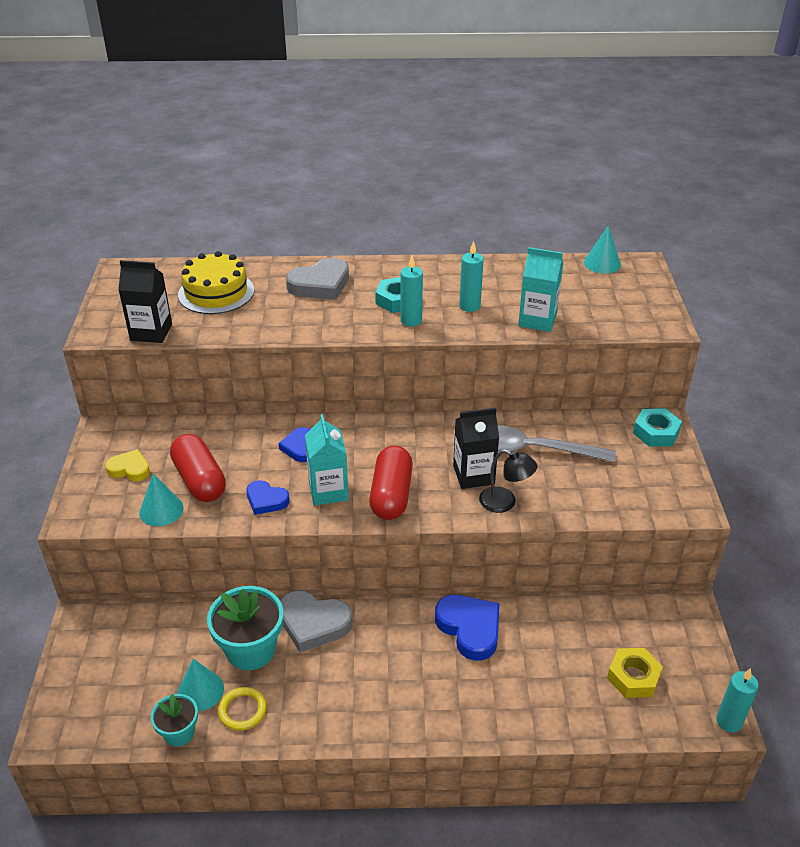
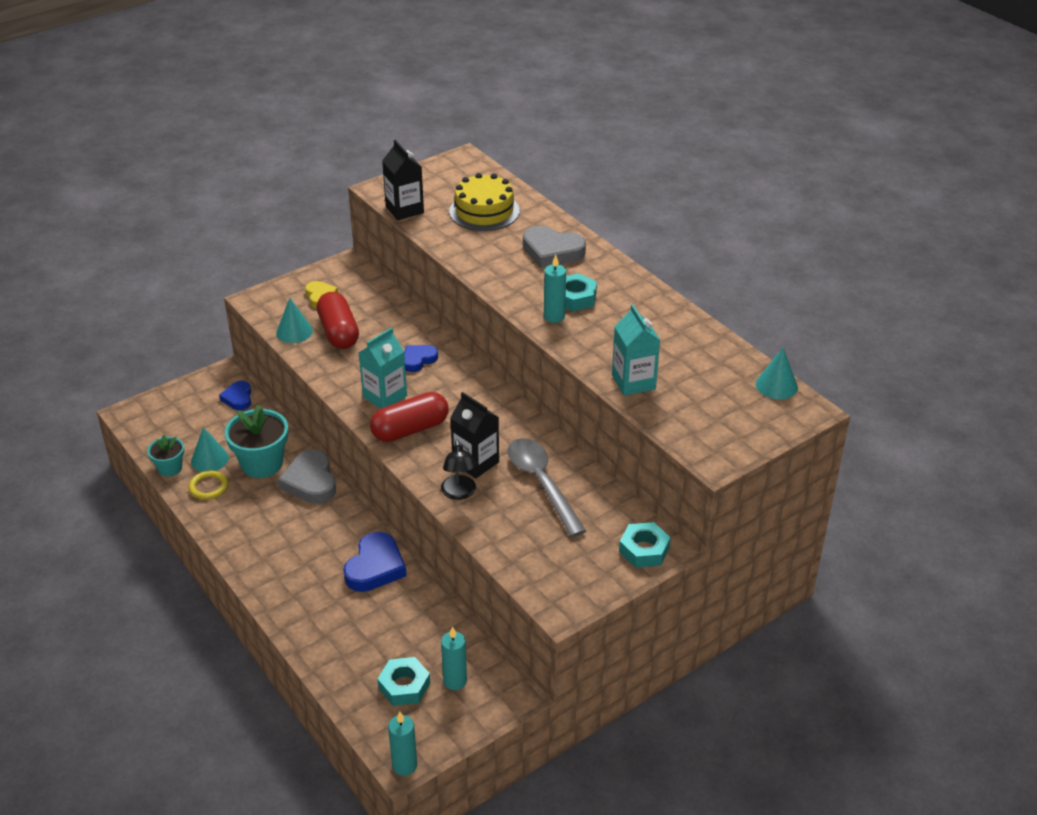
camera: 55 degrees right, 0 degrees up
red capsule [170,434,226,502] -> red capsule turned 45 degrees counterclockwise [317,292,359,349]
blue heart [246,480,290,515] -> blue heart moved to [219,381,251,410]
turquoise candle [459,241,484,312] -> turquoise candle moved to [441,626,467,690]
yellow nut [607,648,663,698] -> turquoise nut [378,657,430,706]

